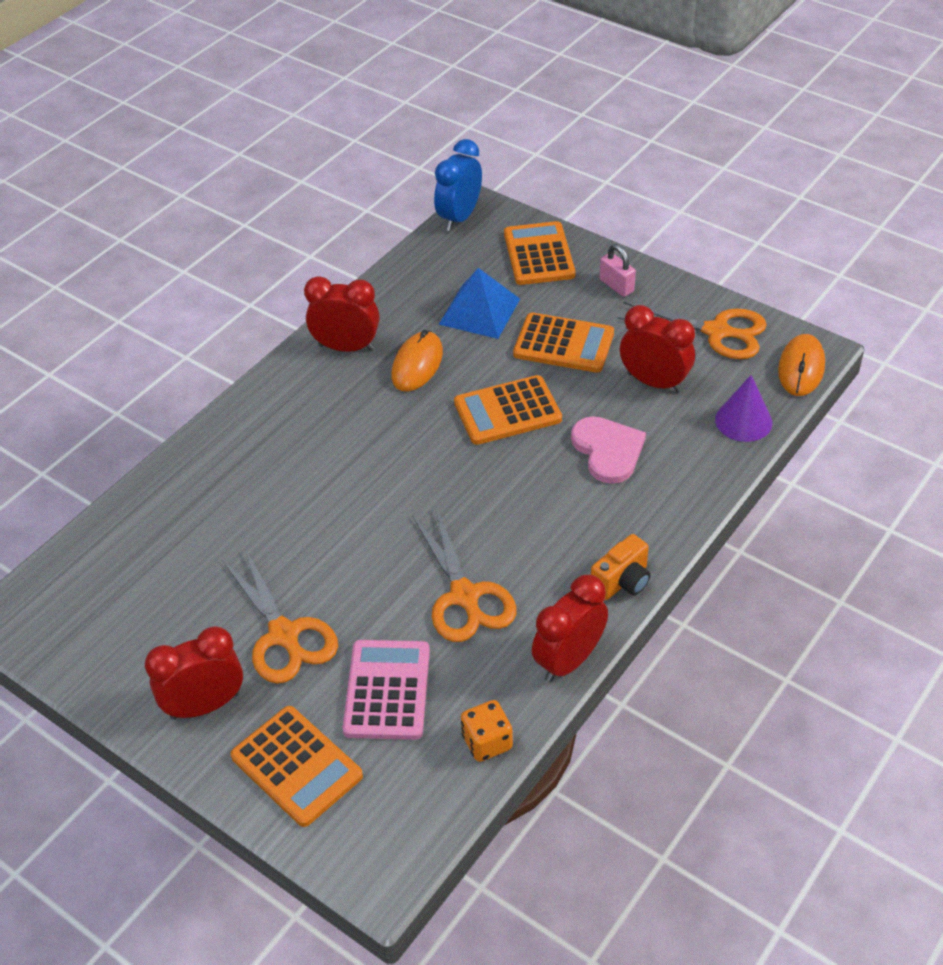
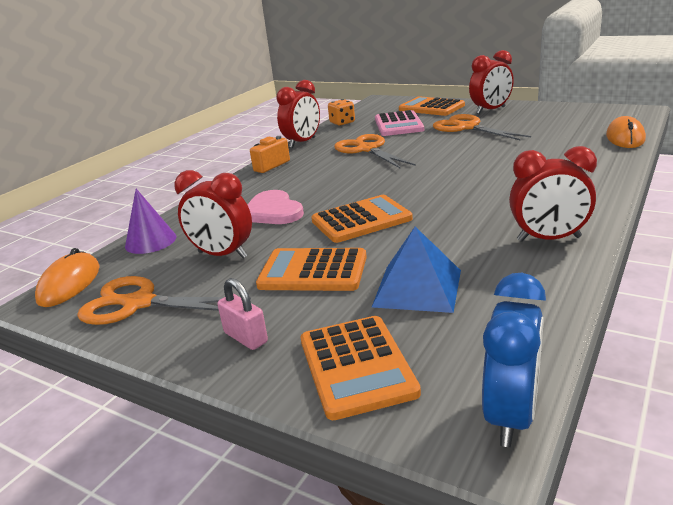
camera: 175 degrees right, 20 degrees down
orange mouse [392,330,443,391] -> orange mouse moved to [606,116,646,148]

